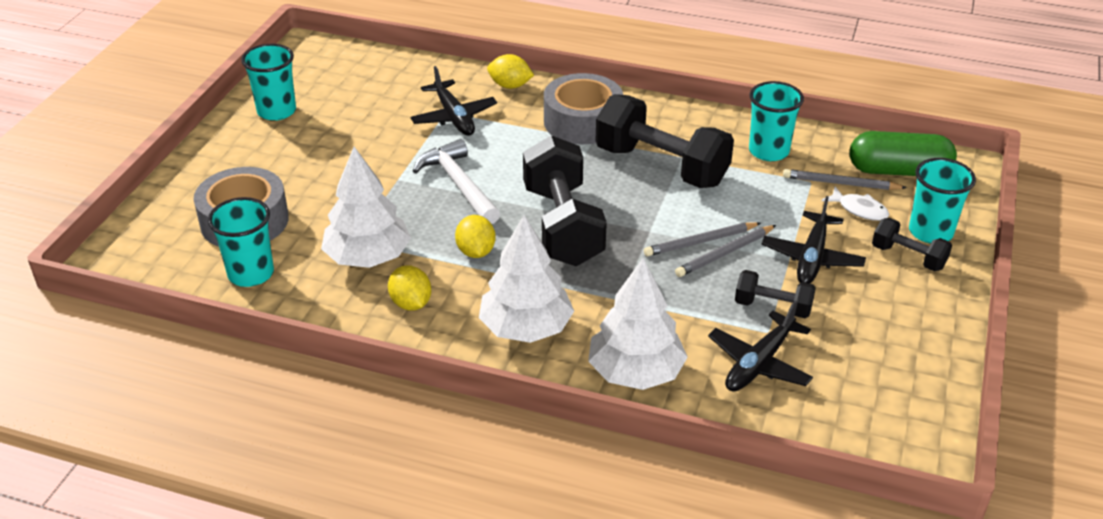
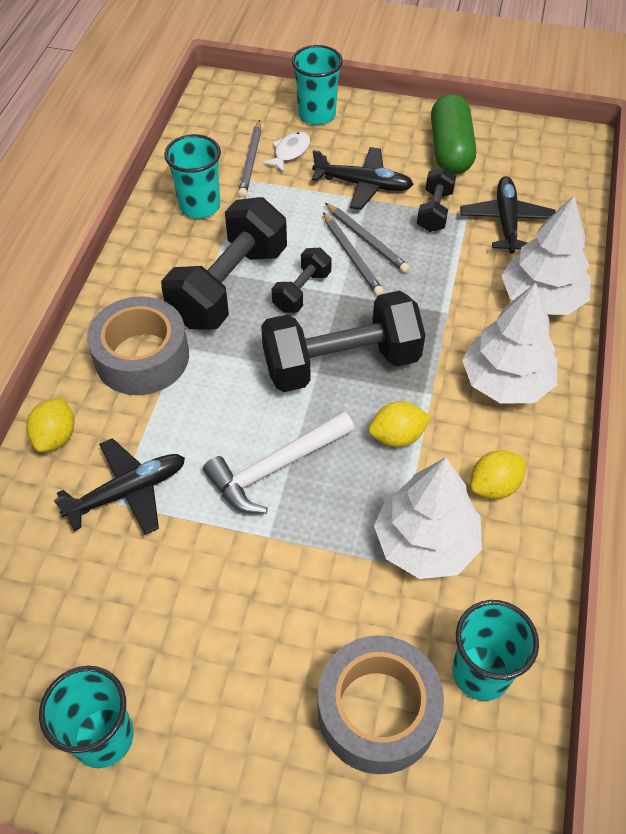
camera: 95 degrees left, 15 degrees up
black plane [708,300,813,391] -> black plane turned 120 degrees counterclockwise [460,176,556,254]
green capsule [850,131,957,176] -> green capsule moved to [431,94,476,174]
black dumbbell [872,218,952,272] -> black dumbbell moved to [272,248,332,313]

